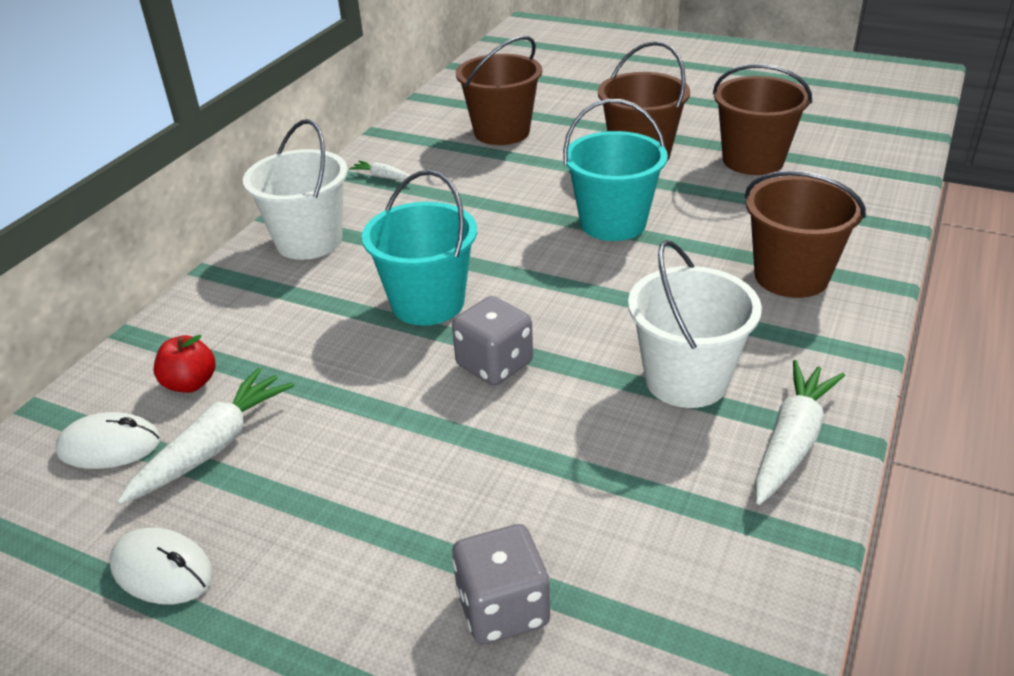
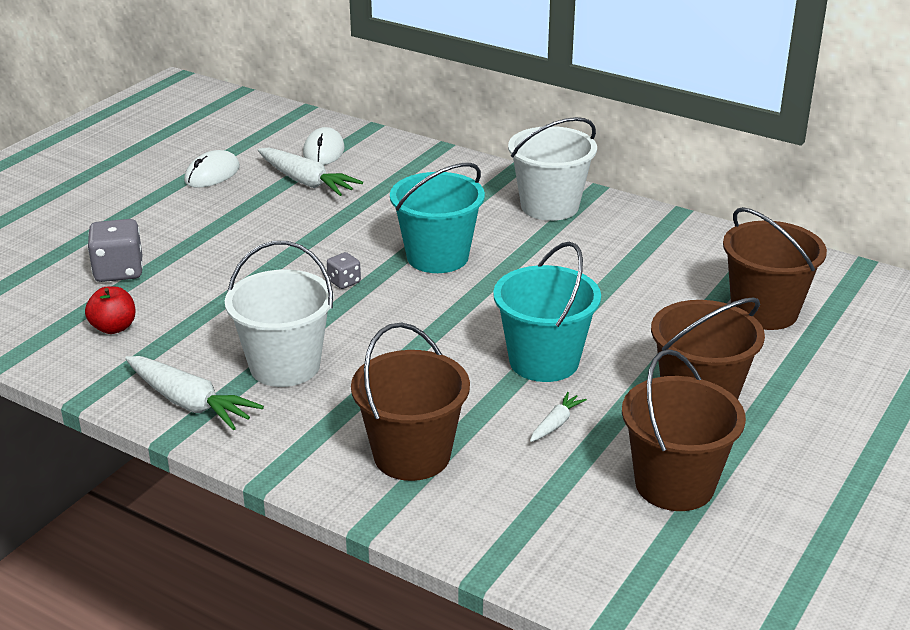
camera: 95 degrees right, 5 degrees down
red apple [154,335,216,393] -> red apple moved to [85,286,136,334]
white carrot [349,161,411,180] -> white carrot moved to [530,392,587,442]
grey dice [452,296,533,386] -> grey dice [327,252,361,289], size x0.54

